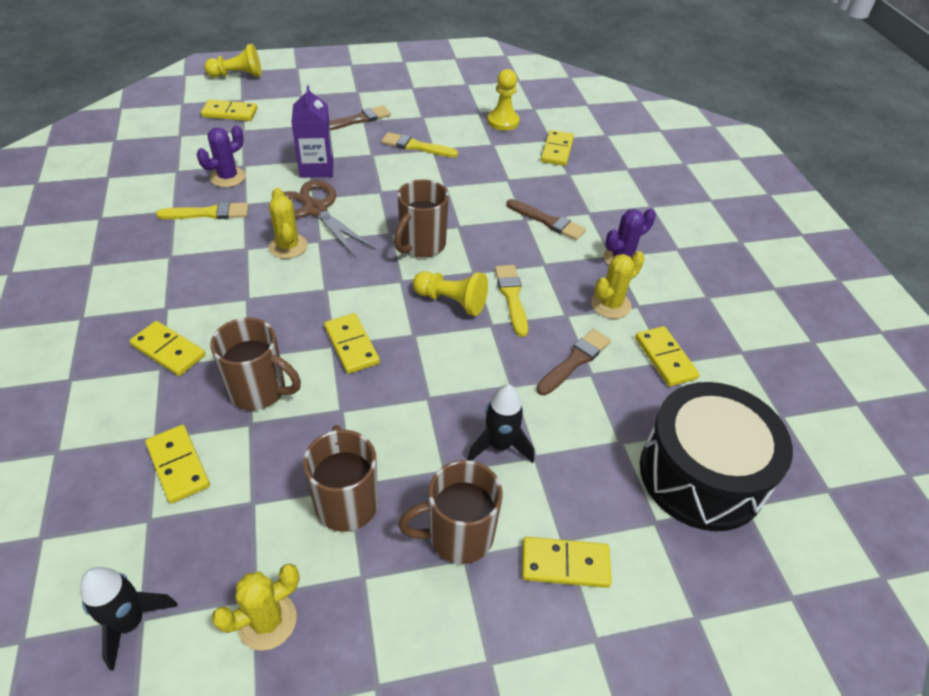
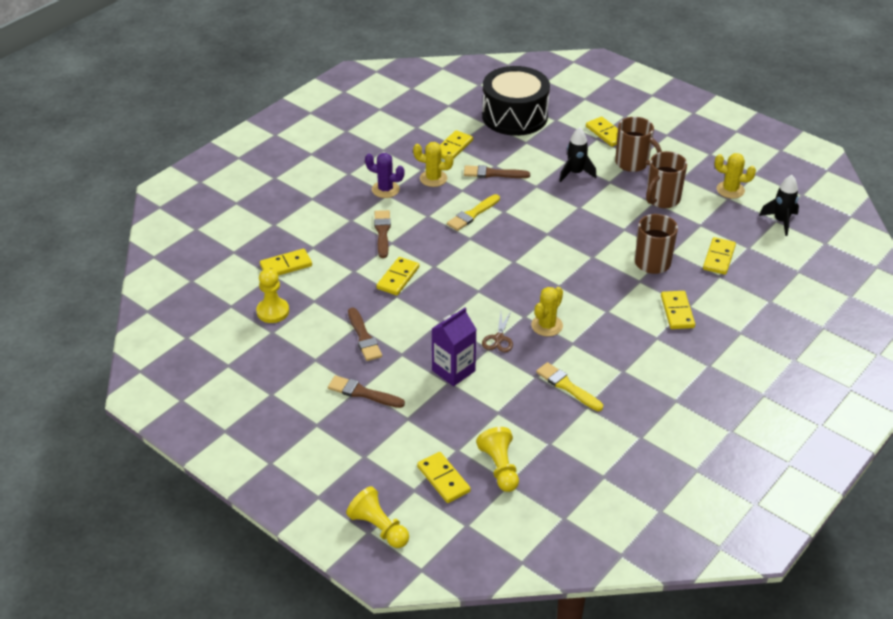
camera: 125 degrees left, 5 degrees down
purple cactus [197,125,246,187] -> none
brown scissors [284,180,375,257] -> brown scissors [482,311,513,352], size x0.54
yellow domino [324,313,380,374] -> yellow domino moved to [376,257,419,295]
yellow brush [381,132,458,157] -> brown brush [348,307,382,361]
brown mug [394,179,449,258] -> none
yellow pawn [413,271,488,316] -> yellow pawn moved to [476,427,519,492]

